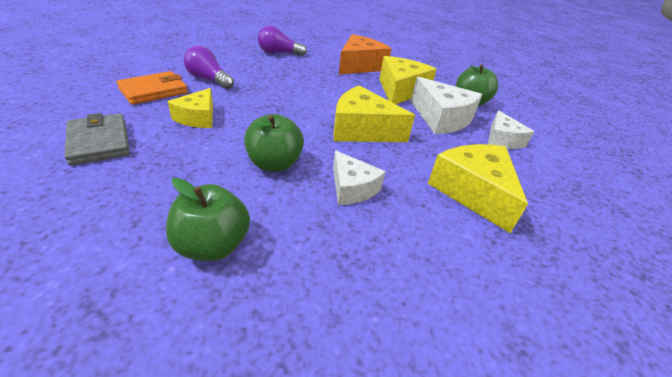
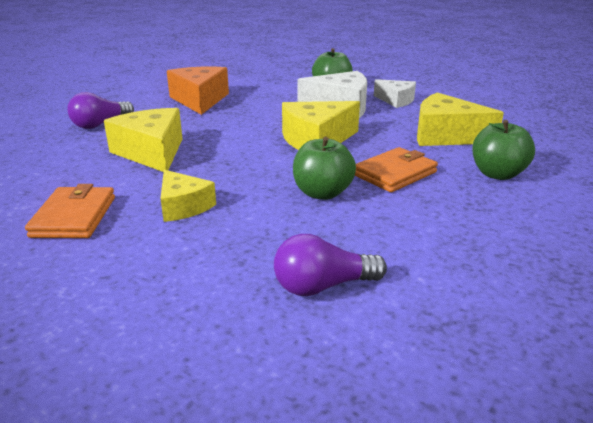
camera: 45 degrees left, 10 degrees down
grey wallet [64,113,130,166] -> none
green apple [166,178,250,261] -> green apple moved to [472,120,535,180]
purple light bulb [184,46,234,89] -> purple light bulb moved to [274,234,387,296]
white cheese [333,150,386,205] -> orange wallet [355,147,438,192]
yellow cheese [379,56,437,104] -> yellow cheese moved to [104,108,183,172]

